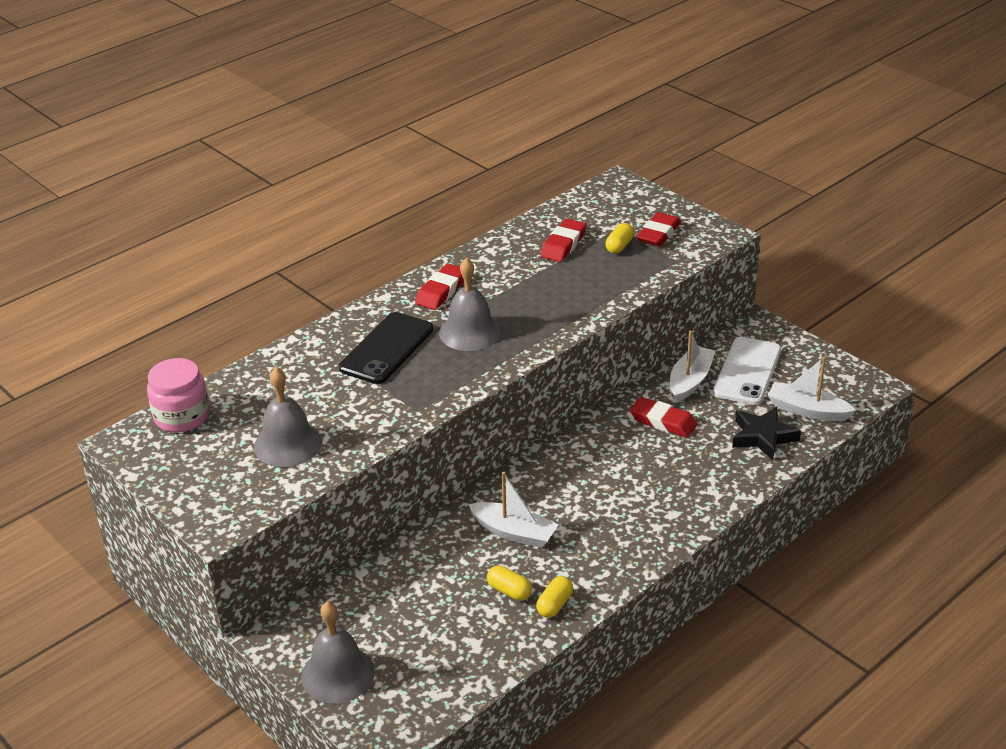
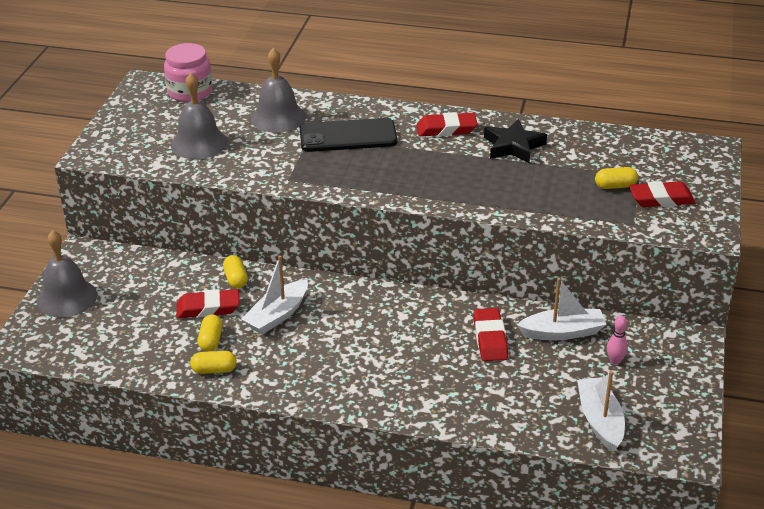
camera: 55 degrees right, 0 degrees up
grey bell [439,258,501,351] -> grey bell moved to [251,48,306,133]
white boat [468,472,558,548] -> white boat turned 45 degrees clockwise [241,255,308,335]
red eraser [540,218,586,262] -> red eraser moved to [176,289,239,318]
white phone [713,337,781,405] -> pink bowling pin [607,316,628,365]
black star [732,407,801,460] -> black star moved to [484,119,547,163]
none -> yellow capsule [223,255,248,289]

